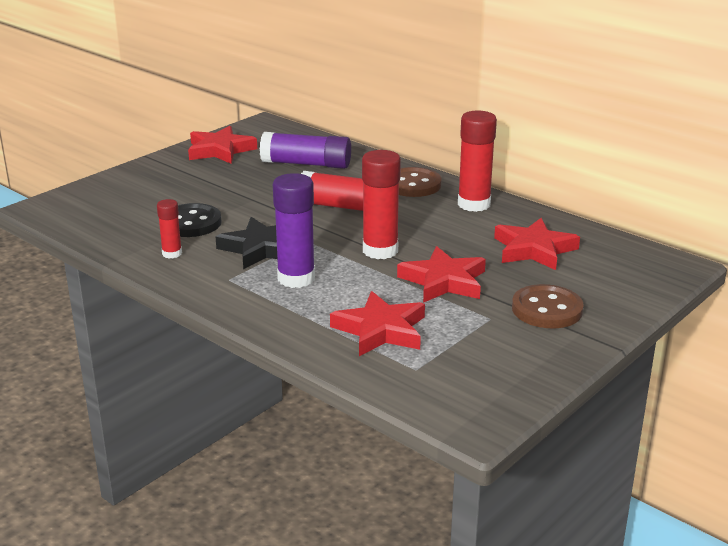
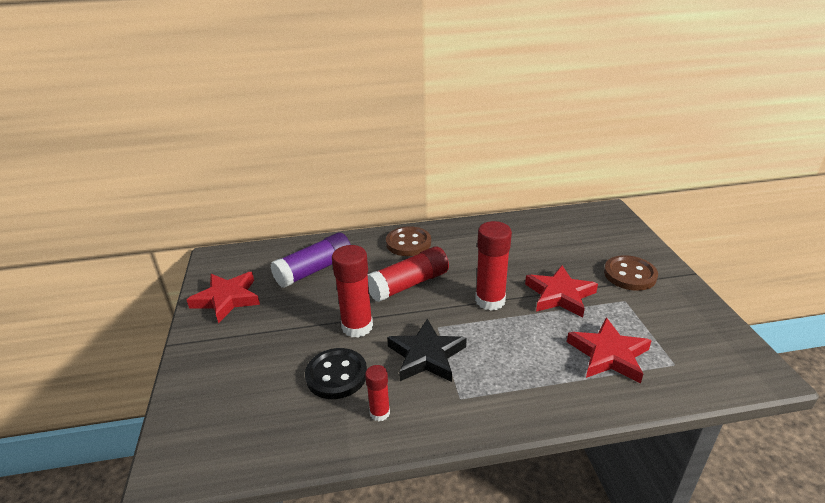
camera: 50 degrees left, 5 degrees up
purple glue stick [273,173,315,288] -> none
red glue stick [458,110,497,212] -> red glue stick moved to [332,245,373,338]
red star [494,218,580,270] -> none

